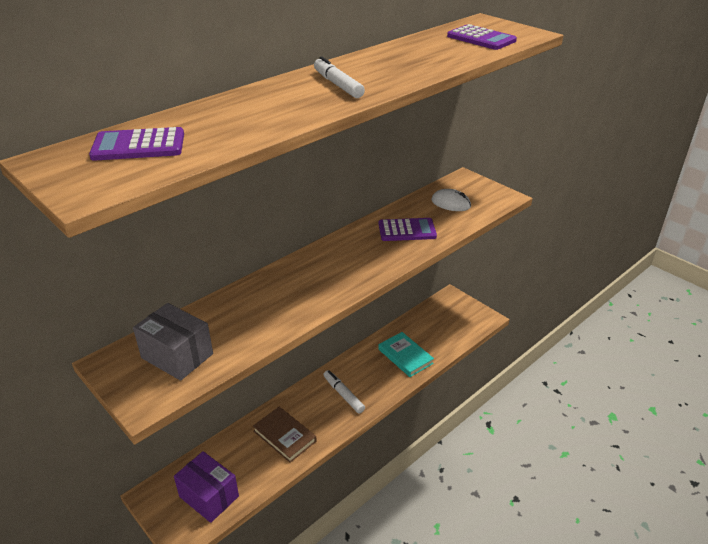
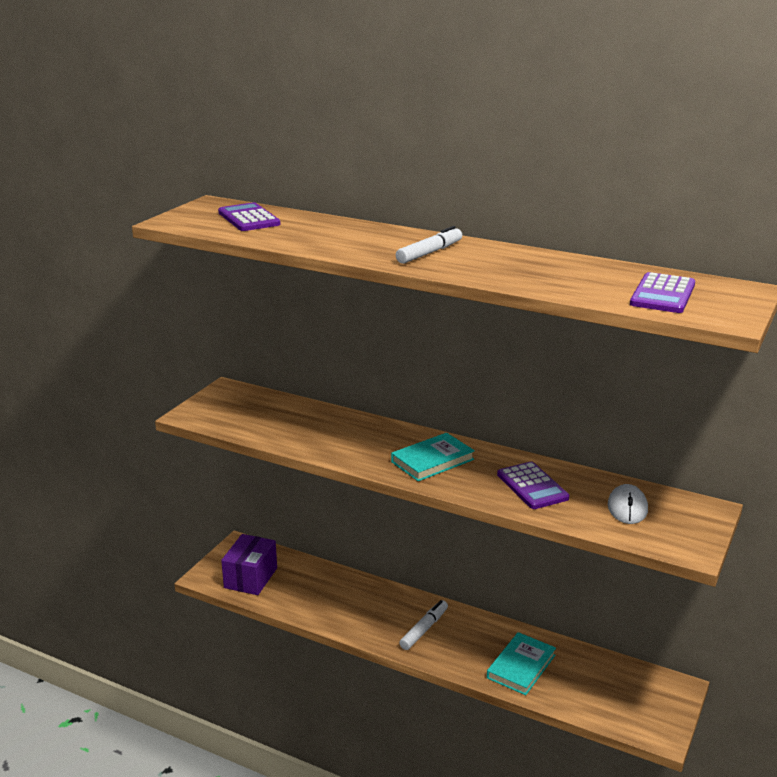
camera: 70 degrees right, 10 degrees down
grey box [133,303,213,381] -> none
brown book [253,407,317,463] -> none
none -> turquoise book [391,433,475,481]

